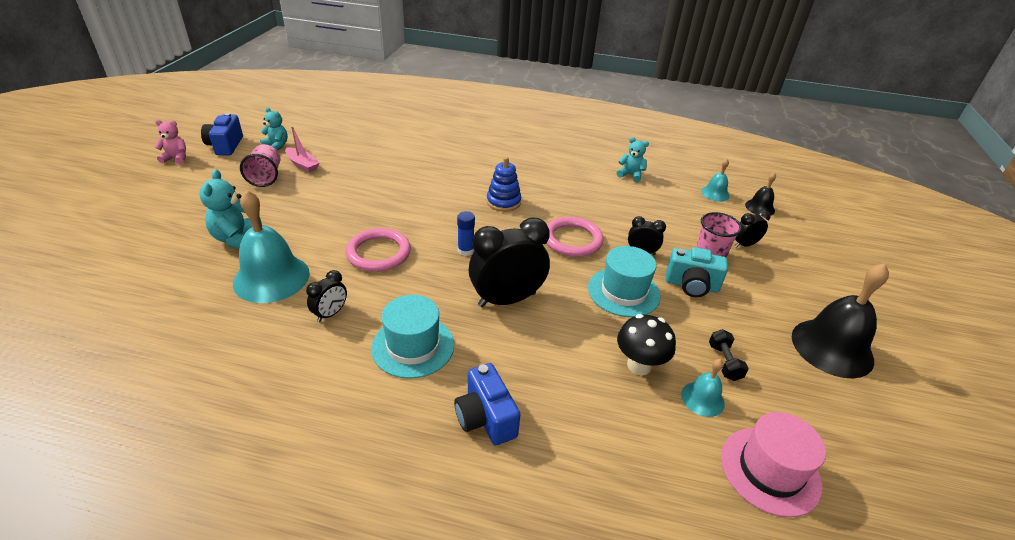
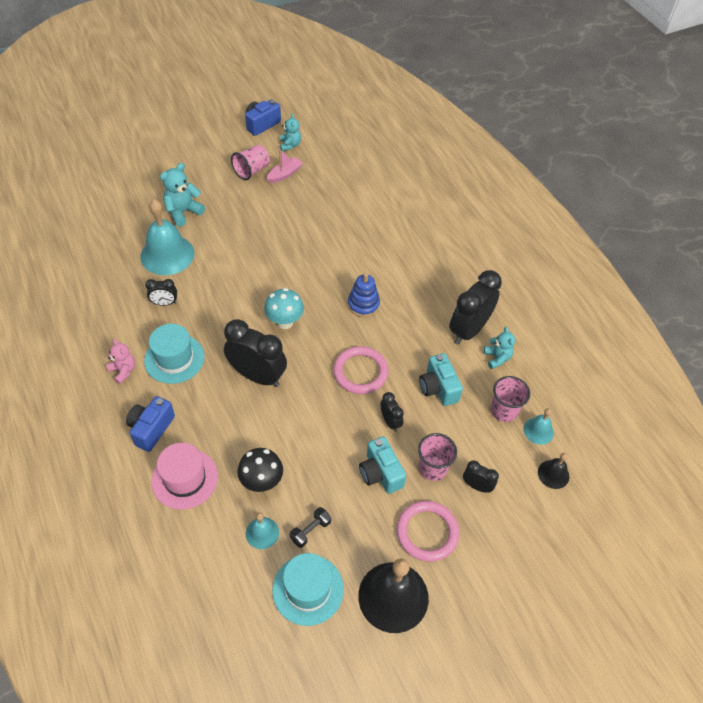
camera: 50 degrees right, 15 degrees up
pink teddy bear [155,120,186,164] -> pink teddy bear moved to [106,339,135,384]
pink boat [285,126,320,173] -> pink boat turned 135 degrees counterclockwise [267,149,303,183]
pink ring [346,228,411,272] -> pink ring moved to [397,501,459,562]
blue glue stick [457,211,475,256] -> turquoise mushroom [264,288,304,329]
turquoise hat [588,246,660,317] -> turquoise hat moved to [272,553,344,626]
pink hat [721,412,826,517] -> pink hat moved to [151,443,218,510]
none -> turquoise camera [419,353,463,406]
none -> black clock [449,270,502,344]
none -> pink cup [491,376,530,422]

